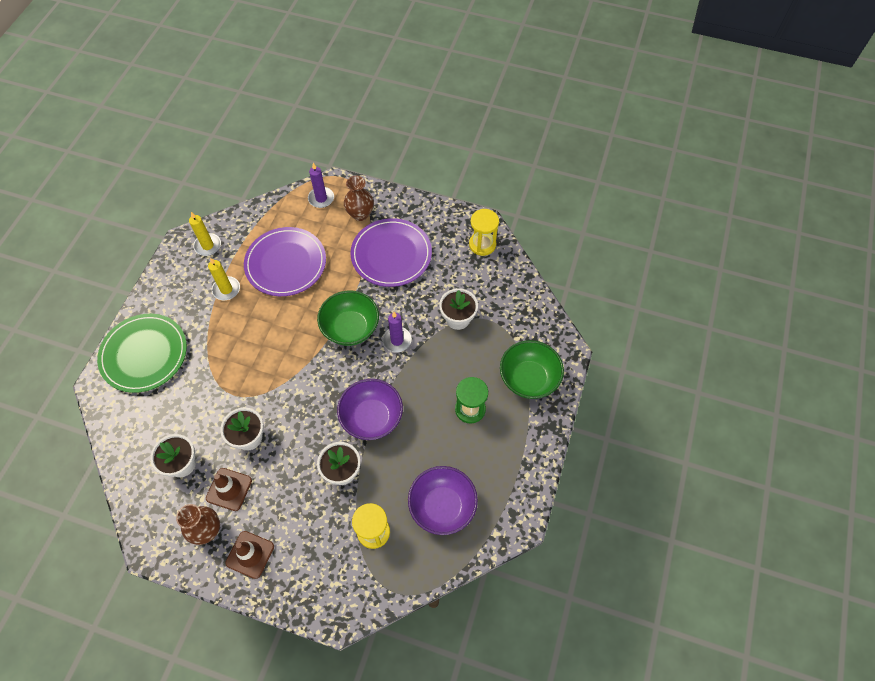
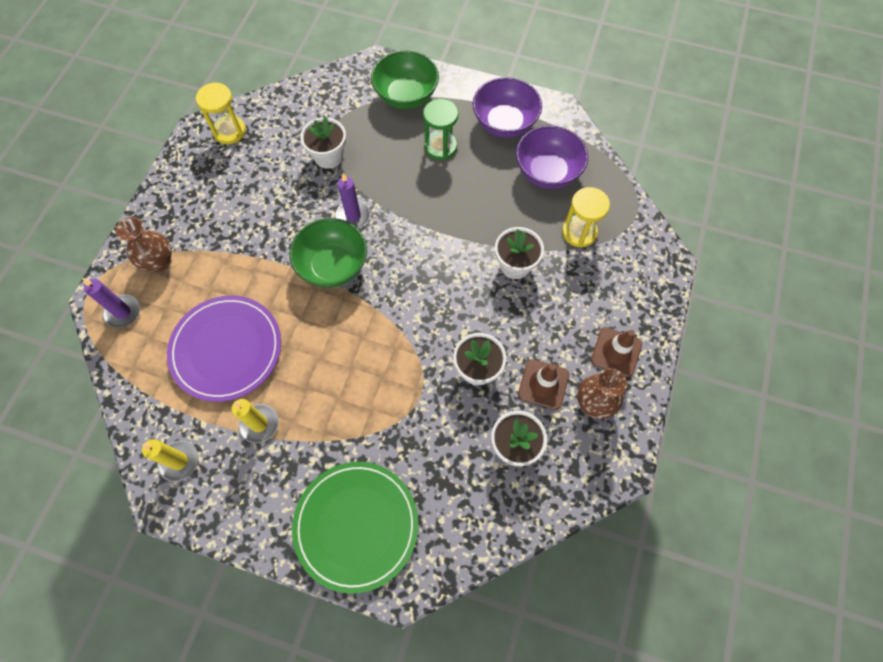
camera: 90 degrees left, 5 degrees up
purple bowl [337,379,403,440] -> purple bowl moved to [473,77,542,137]
purple plate [350,218,432,287] -> none

